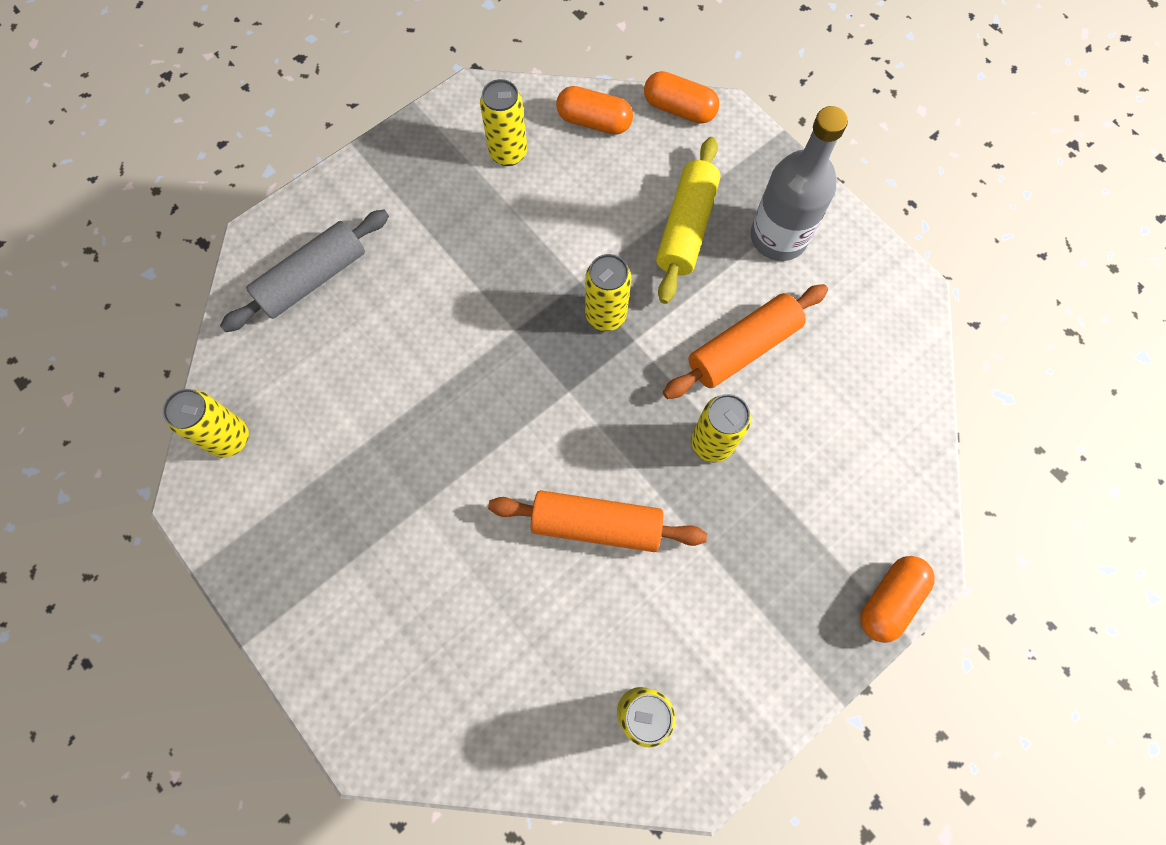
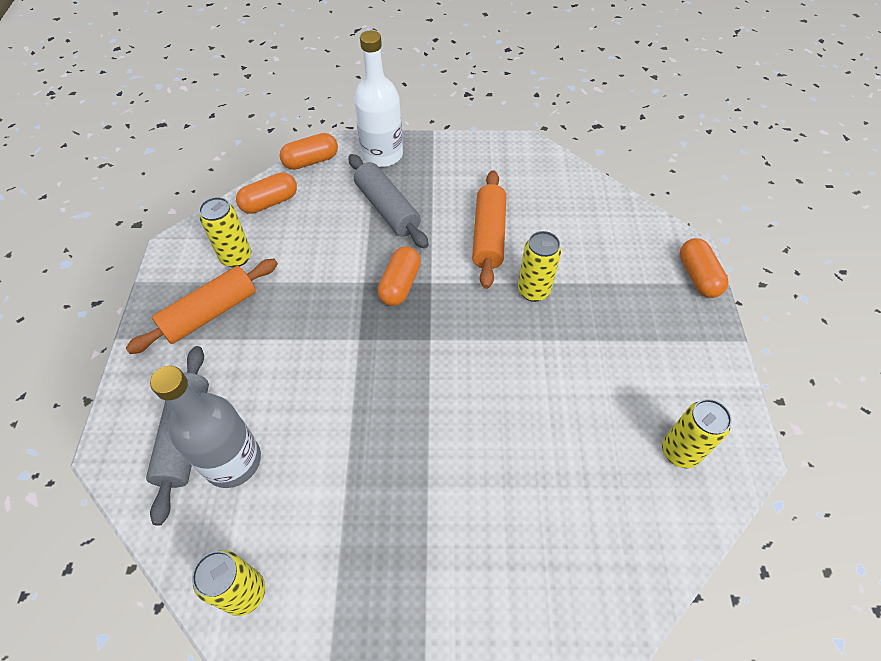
camera: 50 degrees left, 15 degrees down
orange rolling pin [488,490,707,552] -> orange rolling pin moved to [125,259,278,354]
yellow can [585,254,631,331] -> orange capsule [377,246,421,306]
yellow rolling pin [656,137,721,304] -> grey rolling pin [348,154,429,249]
grey bottle [751,106,848,261] -> grey bottle moved to [150,366,261,488]
none -> white bottle [354,31,403,167]

